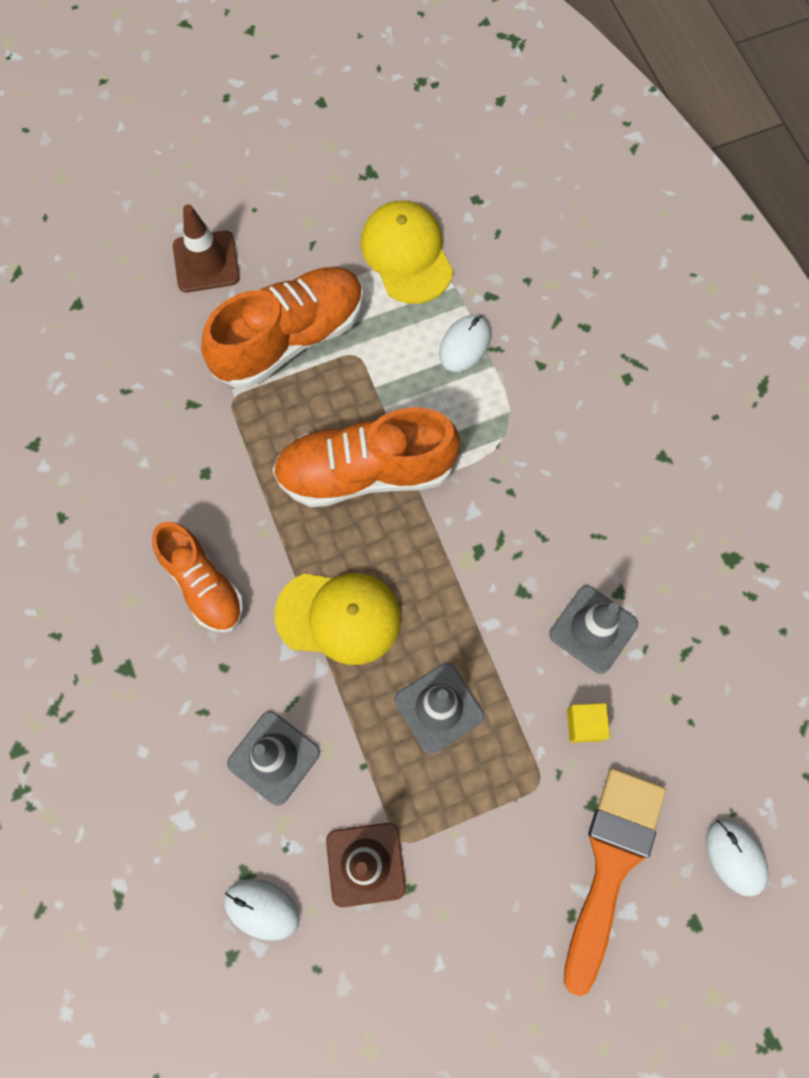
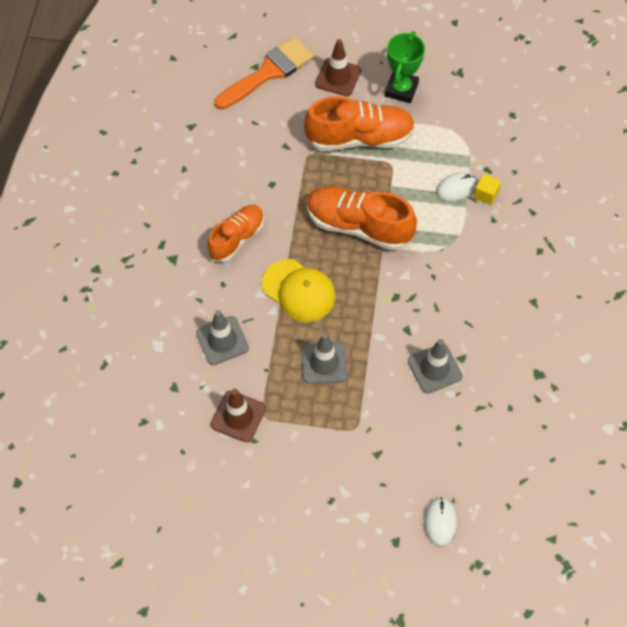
camera: 30 degrees right, 10 degrees down
orange shoe [152,522,243,633] -> orange shoe turned 135 degrees counterclockwise [207,205,264,262]
white mouse [224,879,300,941] -> none
yellow cap [361,201,453,304] -> none
orange brush [564,768,666,996] -> orange brush moved to [214,37,314,110]
yellow cube [567,703,610,743] -> yellow cube moved to [474,174,501,205]
none -> green trophy [385,31,425,103]

